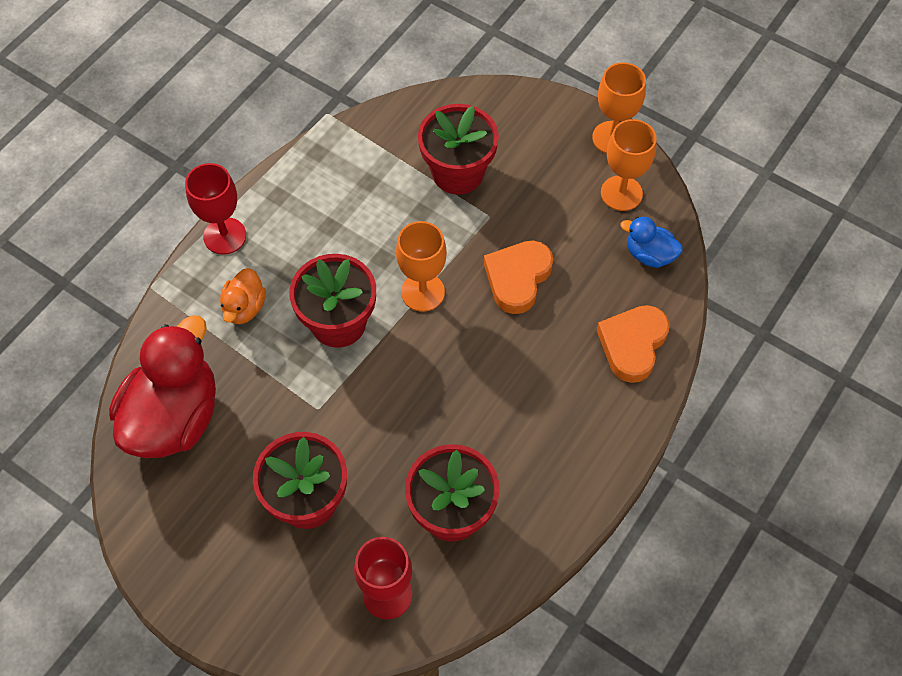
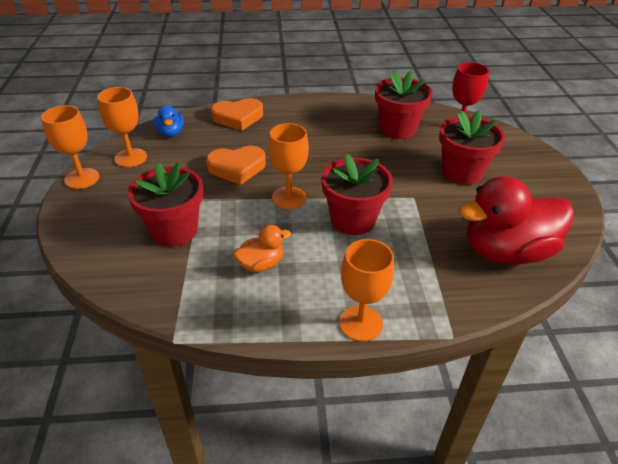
camera: 130 degrees left, 20 degrees down
red goblet [185,163,246,255] -> orange goblet [339,239,394,342]
orange duck [220,268,266,324] -> orange duck moved to [233,225,291,272]

